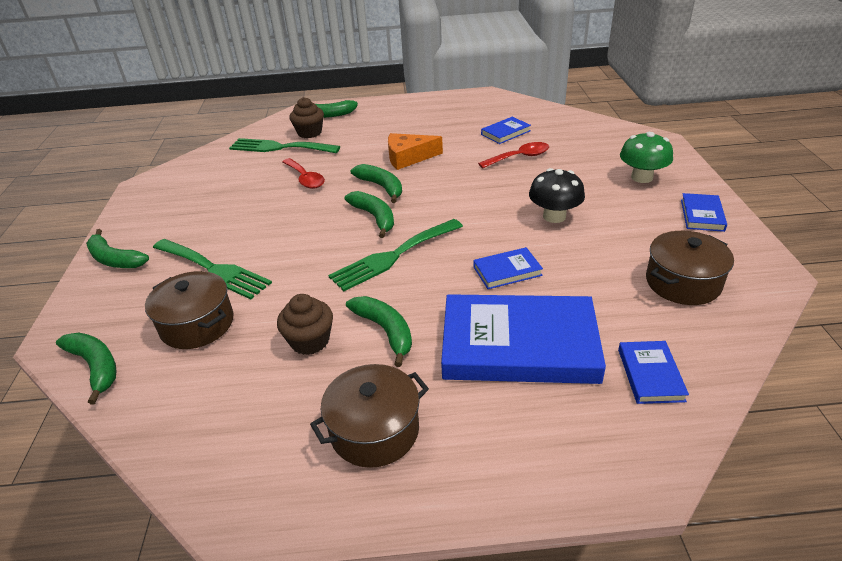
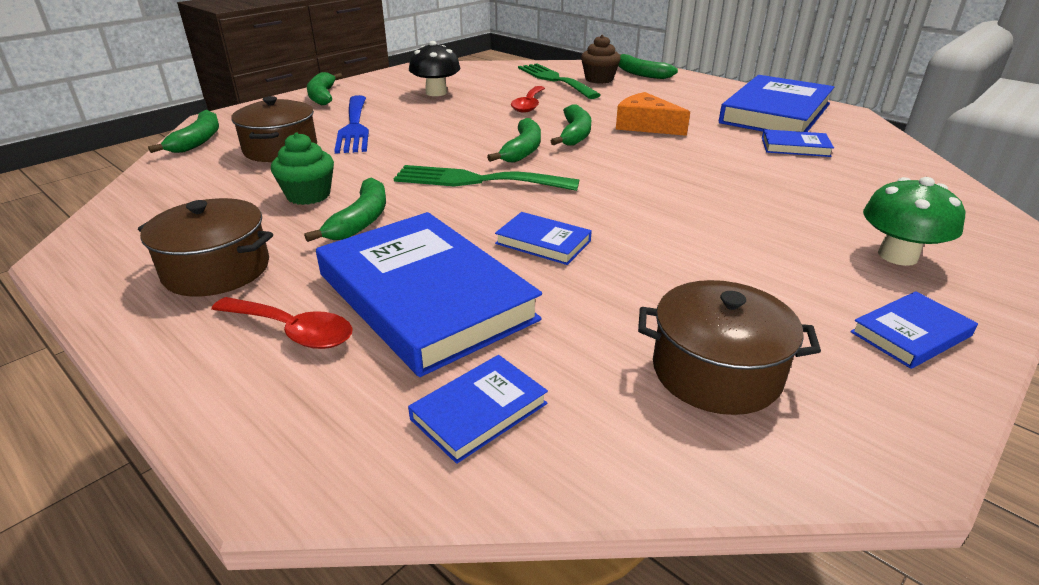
camera: 45 degrees right, 5 degrees down
green fork [153,239,272,299] -> blue fork [334,95,369,154]
brown cupcake [277,294,333,355] -> green cupcake [271,132,334,205]
red spoon [478,142,549,168] -> red spoon moved to [212,297,352,349]
black mushroom [529,168,585,223] -> black mushroom moved to [409,41,461,96]
none -> blue book [719,75,834,132]

